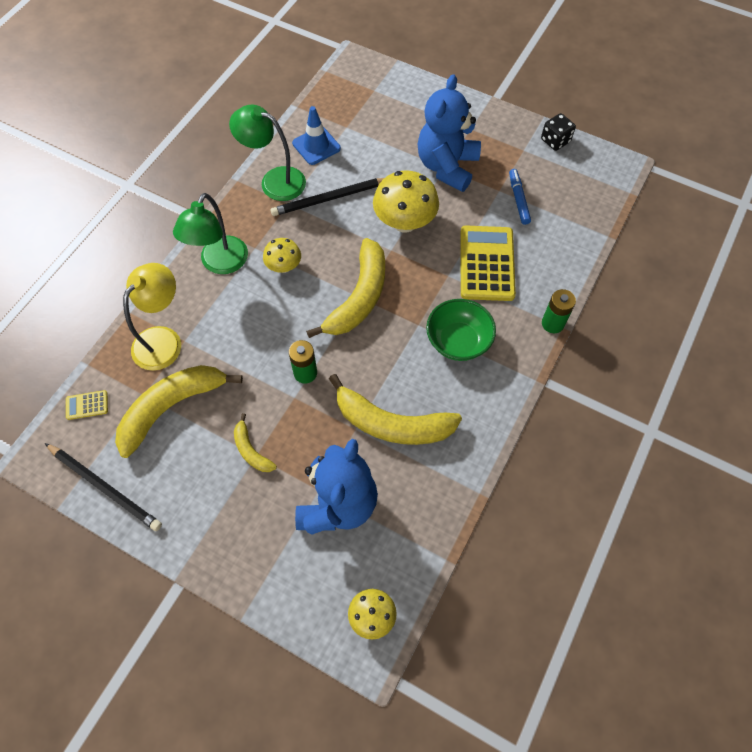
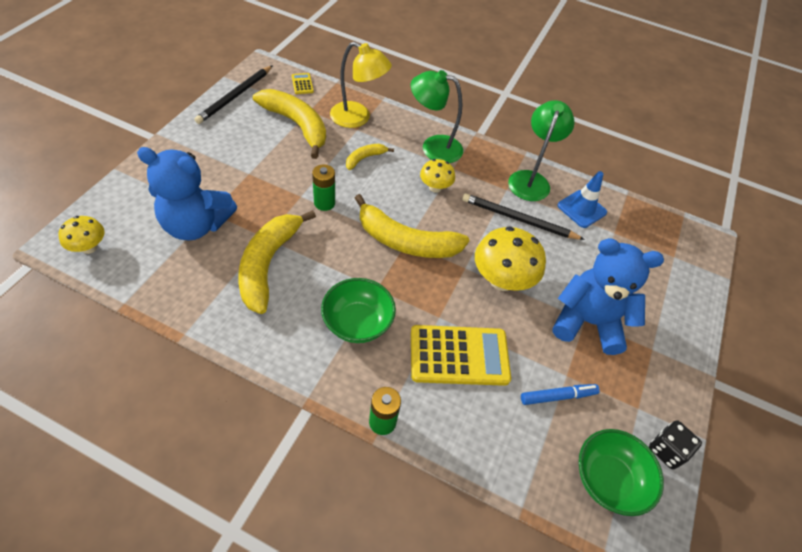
camera: 80 degrees right, 10 degrees down
yellow banana [234,413,277,472] -> yellow banana moved to [346,144,394,170]
black pencil [271,178,384,216] -> black pencil turned 45 degrees counterclockwise [462,193,585,240]
none -> green bowl [579,429,664,516]

